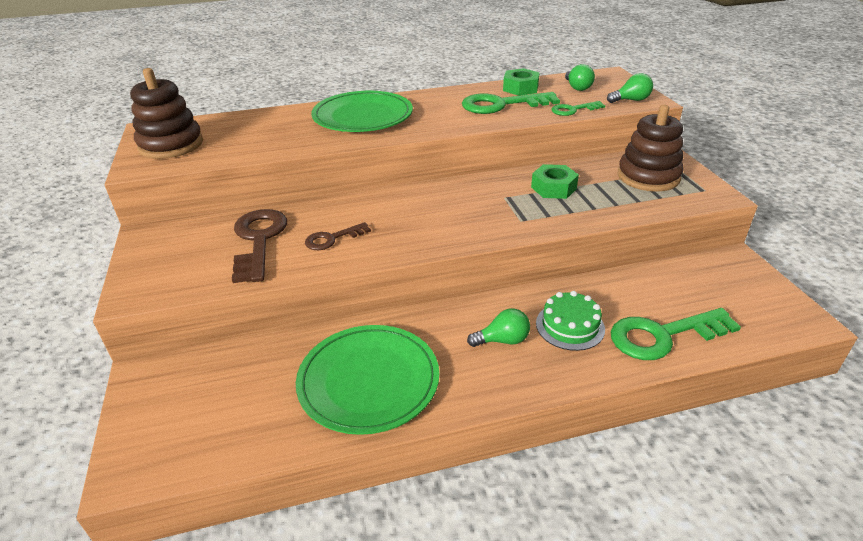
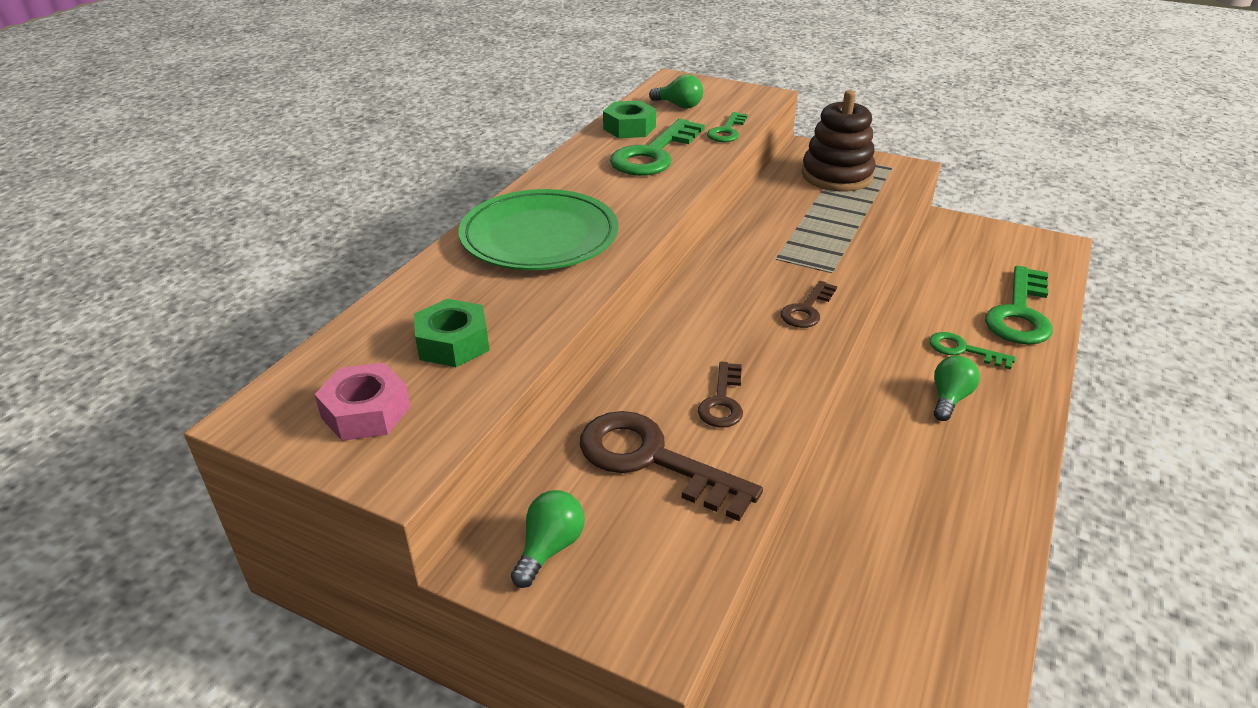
camera: 50 degrees left, 0 degrees up
brown stacking toy [130,68,203,159] -> pink nut [314,363,410,441]
green plate [296,325,439,435] -> none
green nut [531,164,579,199] -> green nut moved to [414,299,489,367]
green cake [536,291,605,351] -> green key [929,332,1016,370]
green light bulb [607,73,653,103] -> green light bulb moved to [511,490,585,588]
none -> brown key [781,281,837,328]

